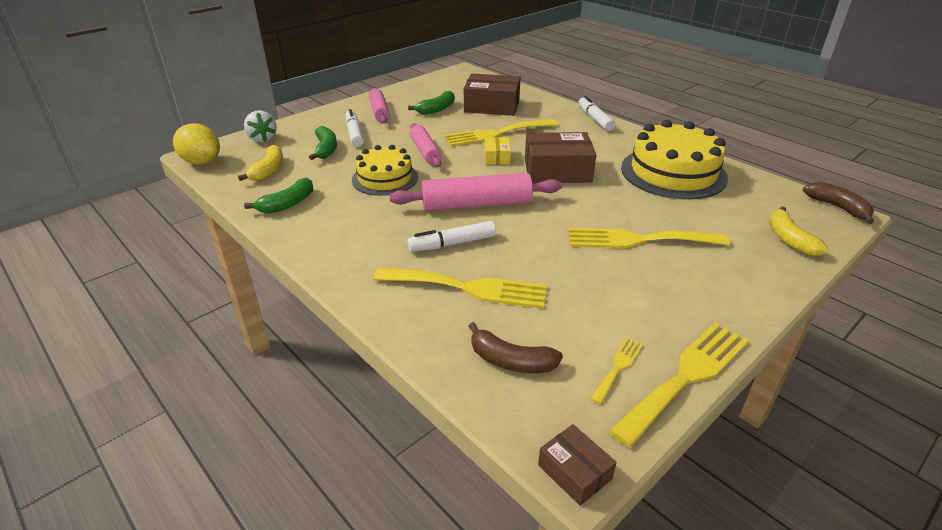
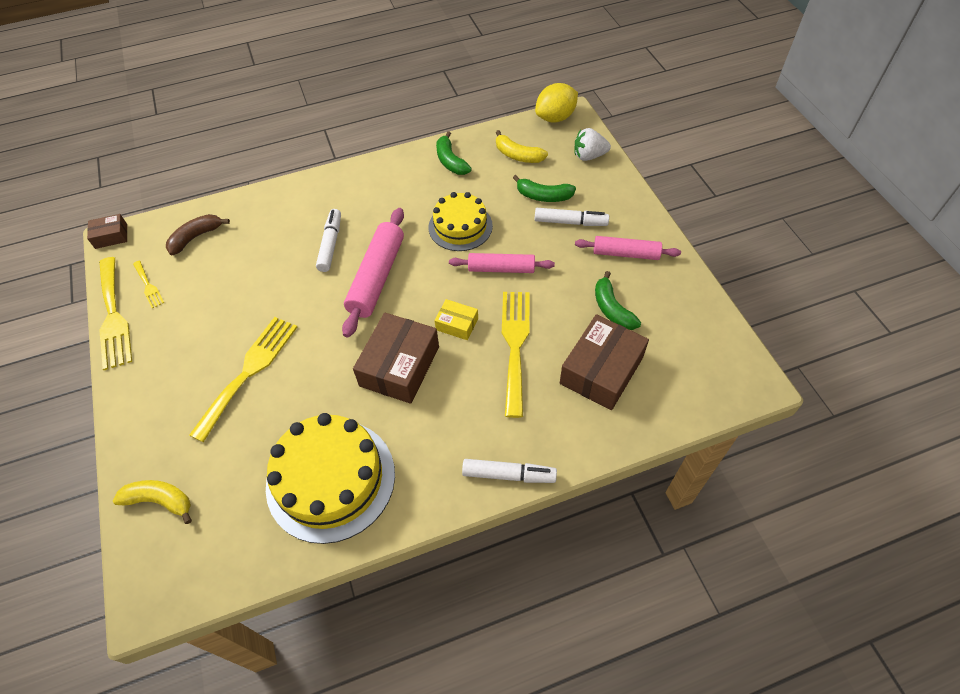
camera: 115 degrees right, 20 degrees up
yellow fork [374,268,547,309] -> none
brown banana [803,182,874,224] -> none

